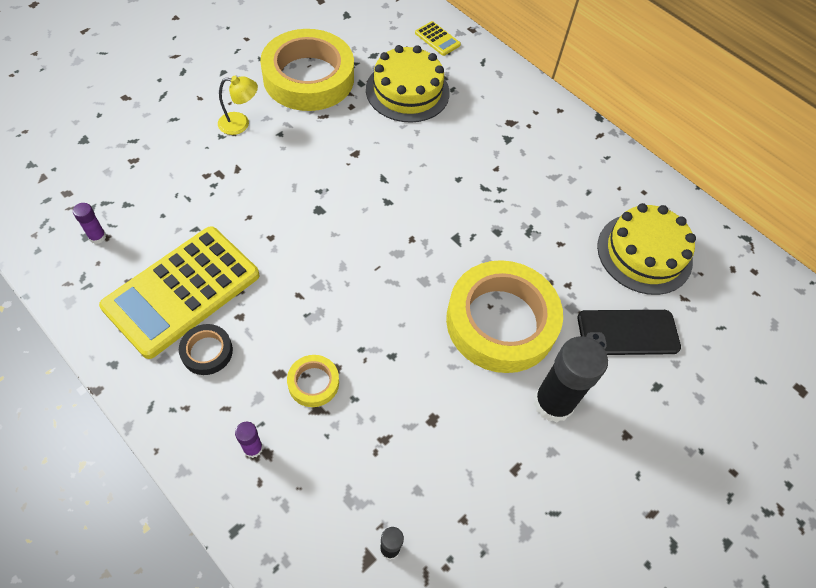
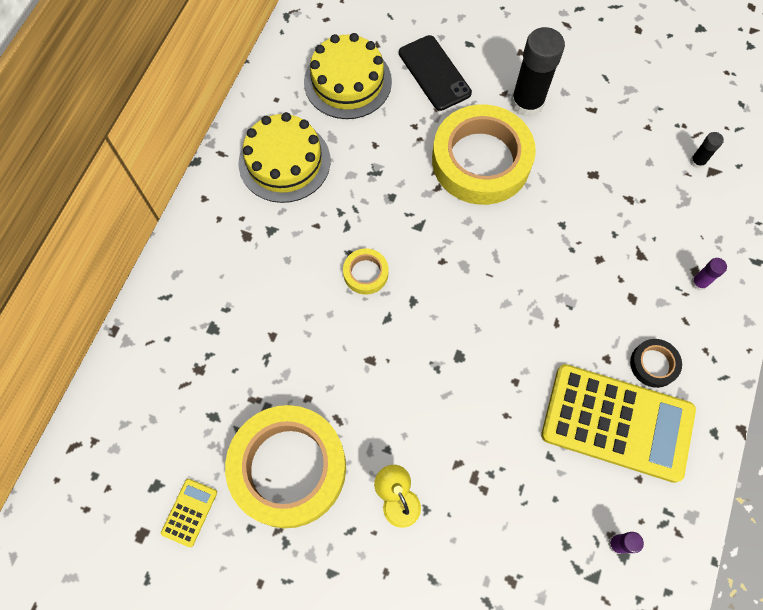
camera: 110 degrees left, 10 degrees up
yellow tape [287,355,339,407] -> yellow tape moved to [343,248,388,294]
yellow cake [366,45,450,123] -> yellow cake moved to [239,112,331,203]
yellow calculator [415,21,461,56] -> yellow calculator moved to [161,479,217,547]

